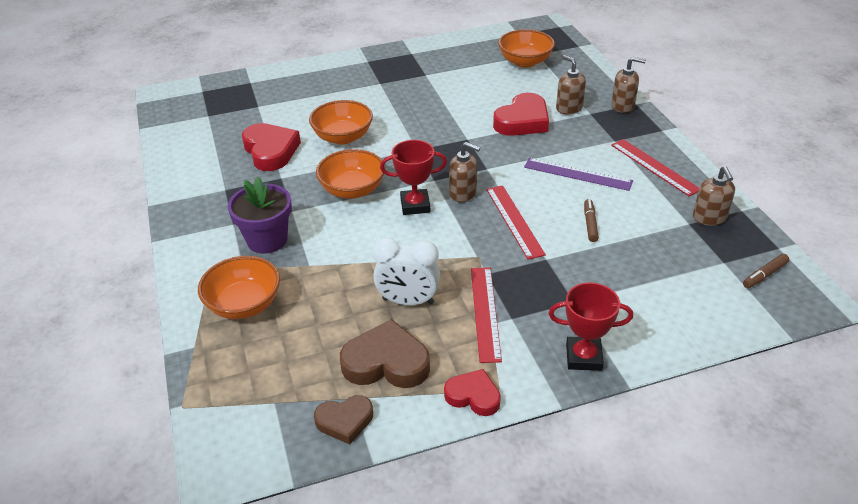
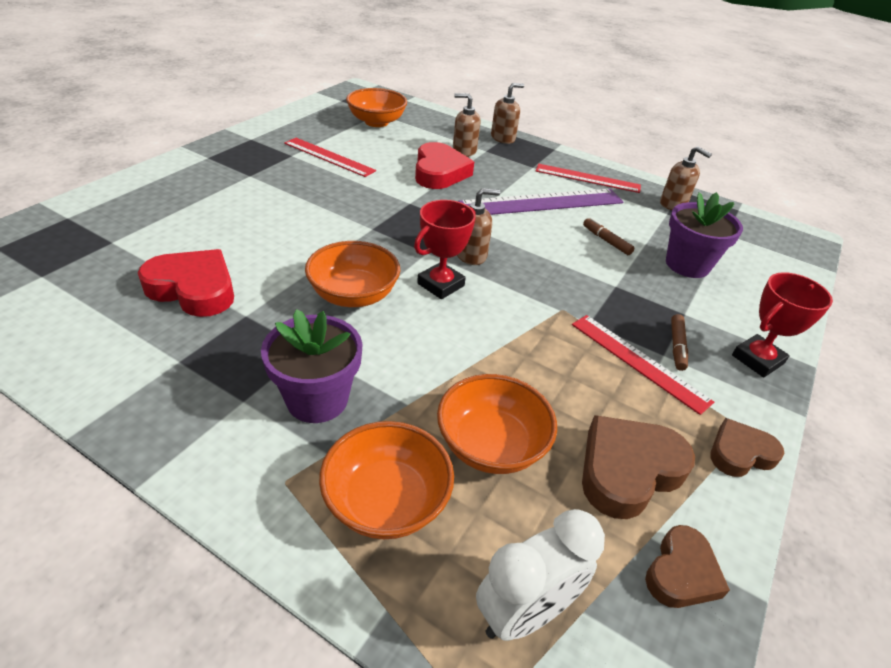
camera: 45 degrees left, 0 degrees up
orange bowl [309,100,373,145] -> orange bowl moved to [437,374,557,474]
white clock [372,237,440,305] -> white clock moved to [476,509,605,641]
red heart [444,369,501,416] -> brown heart [710,418,784,477]
red ruler [486,185,546,259] -> red ruler moved to [284,138,376,177]
purple ruler [524,158,633,191] -> purple ruler [458,189,623,215], size x1.50
brown marker [743,254,789,288] -> brown marker moved to [671,314,688,371]
none -> purple flower pot [666,192,743,278]

